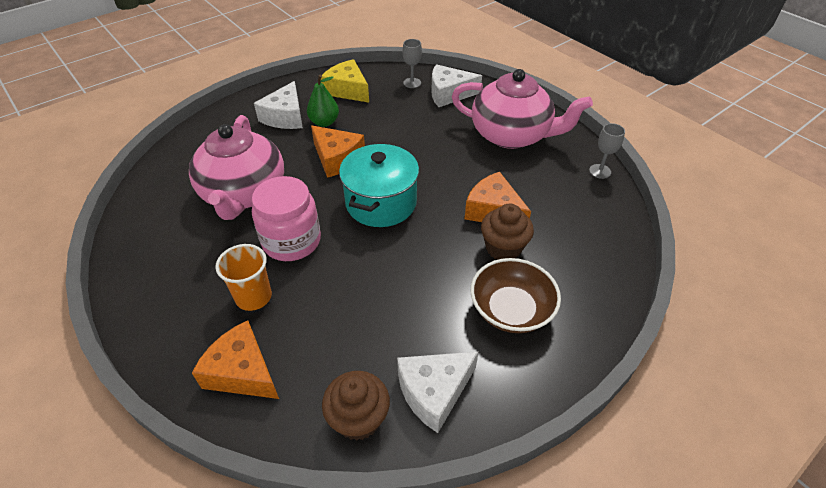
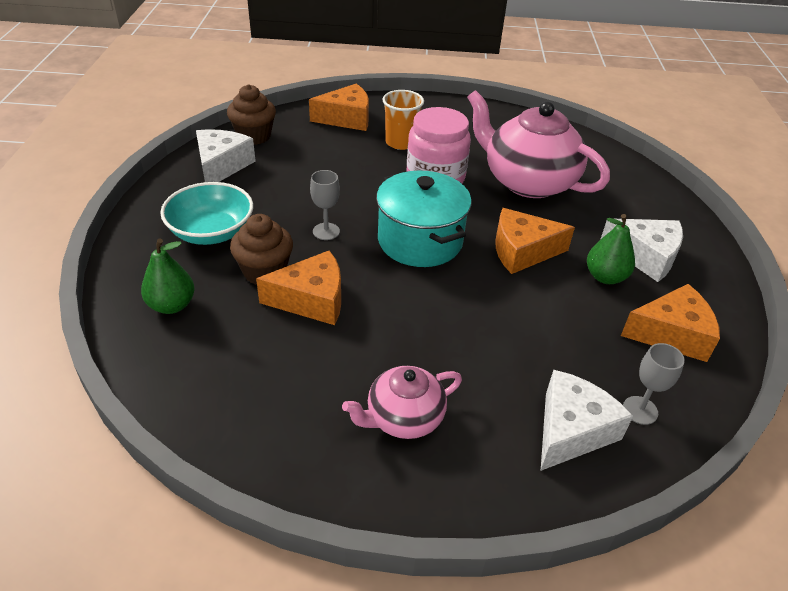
camera: 130 degrees right, 5 degrees down
white cheese [254,81,303,129] -> white cheese turned 150 degrees clockwise [600,219,683,282]
yellow cheese [321,59,369,102] -> orange cheese [621,284,720,362]
pink teapot [452,69,593,149] -> pink teapot [342,366,462,439], size x0.55
brown bowl [471,258,561,333] -> turquoise bowl [160,182,253,245]
grey goblet [589,123,625,179] -> grey goblet moved to [310,170,340,240]
none -> green pear [141,239,195,314]

